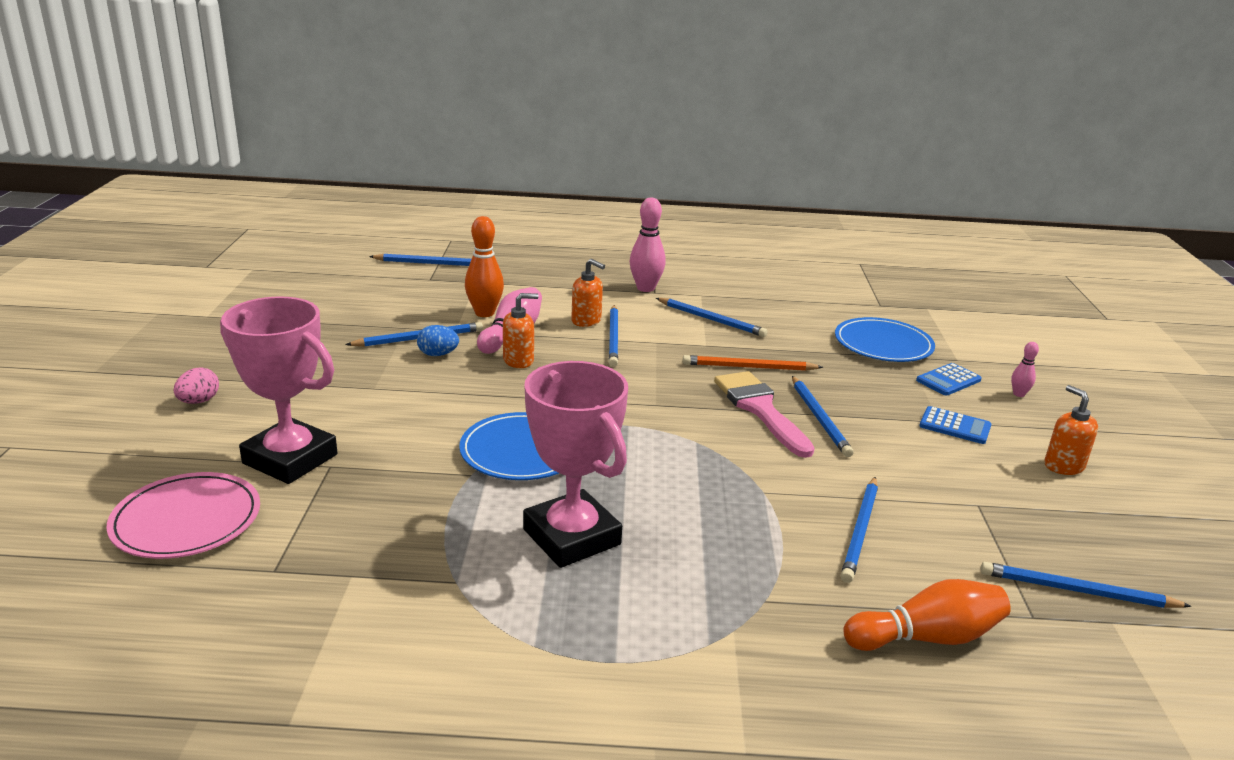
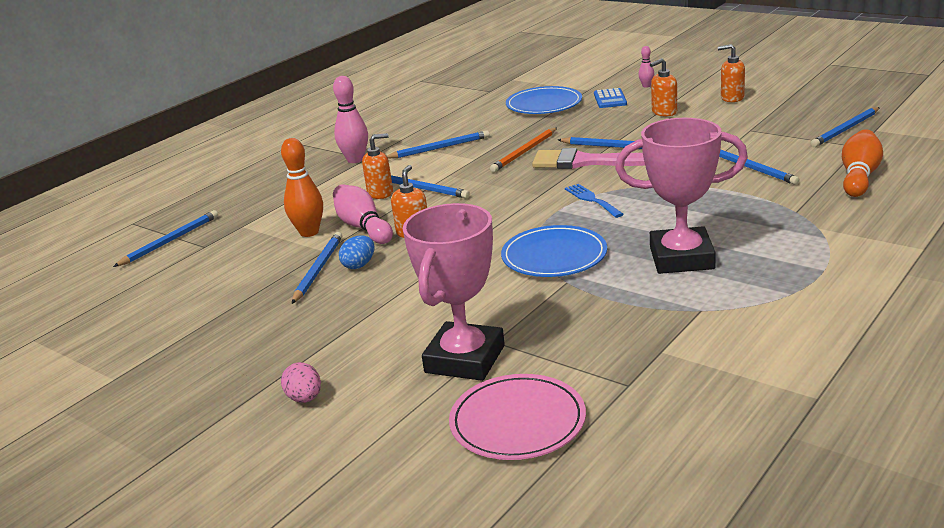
camera: 50 degrees left, 0 degrees up
pink trophy [220,296,337,484] -> pink trophy turned 45 degrees counterclockwise [403,203,505,381]
blue calculator [919,406,991,444] -> orange soap dispenser [650,58,677,116]
none -> blue fork [565,184,624,218]

